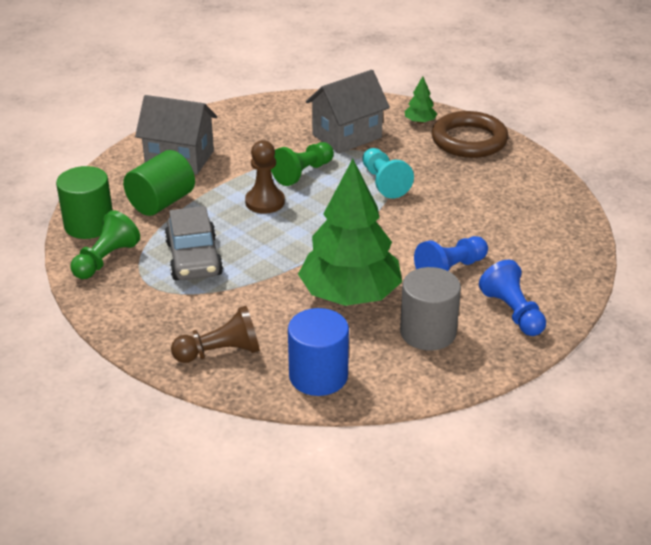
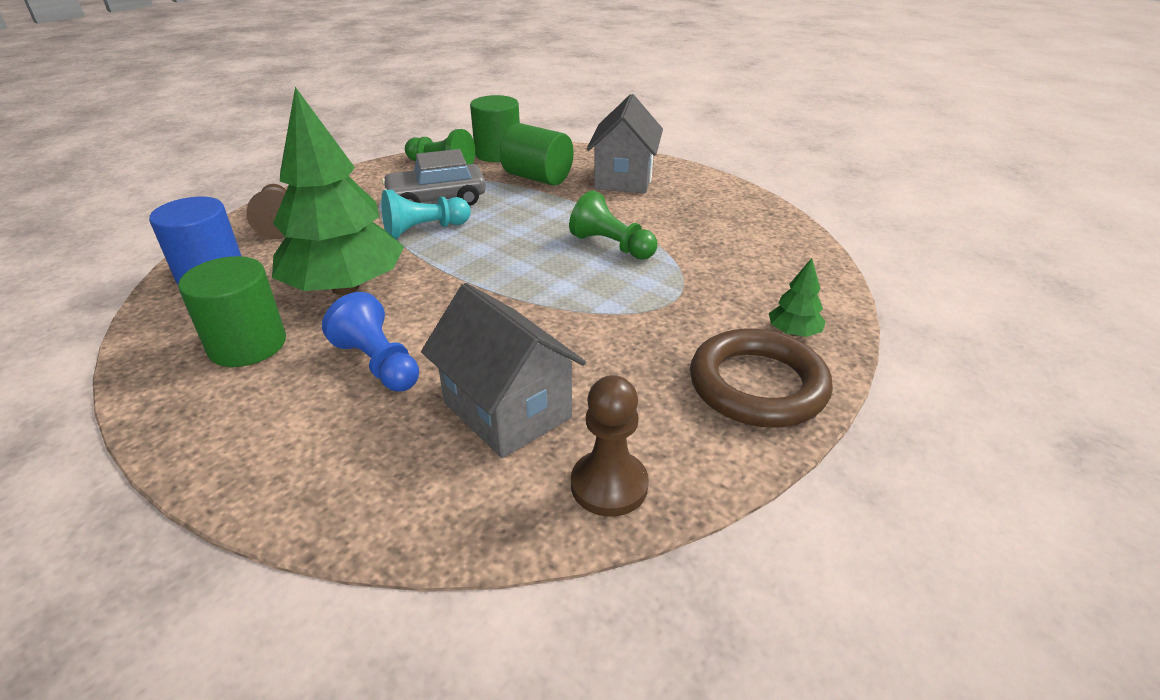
camera: 85 degrees right, 0 degrees up
brown pawn [245,140,285,214] -> brown pawn moved to [571,375,649,517]
grey house [306,70,390,154] -> grey house moved to [421,283,586,458]
turquoise pawn [363,148,414,198] -> turquoise pawn moved to [381,190,471,239]
grey cylinder [400,267,461,350] -> green cylinder [178,256,286,367]
blue pawn [479,260,546,336] -> none

